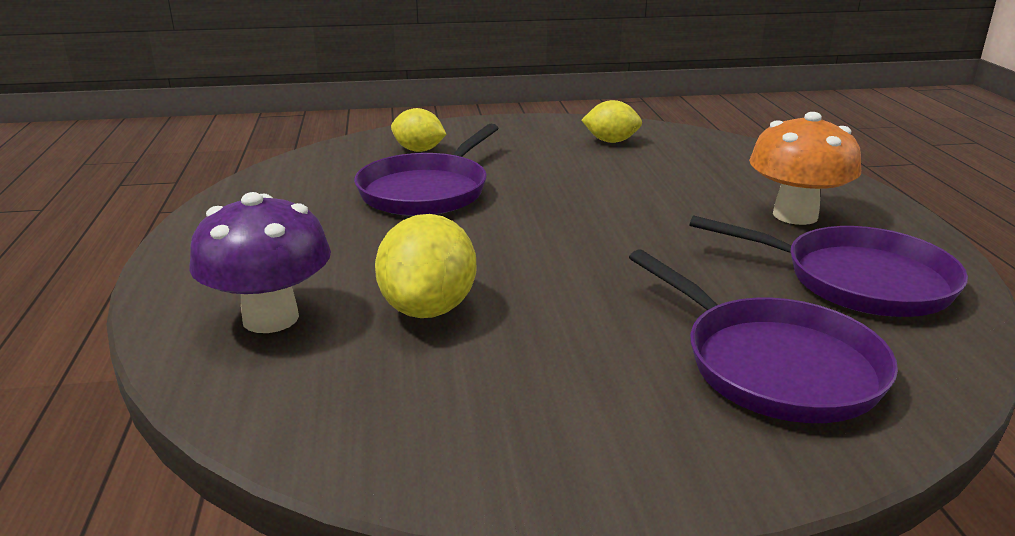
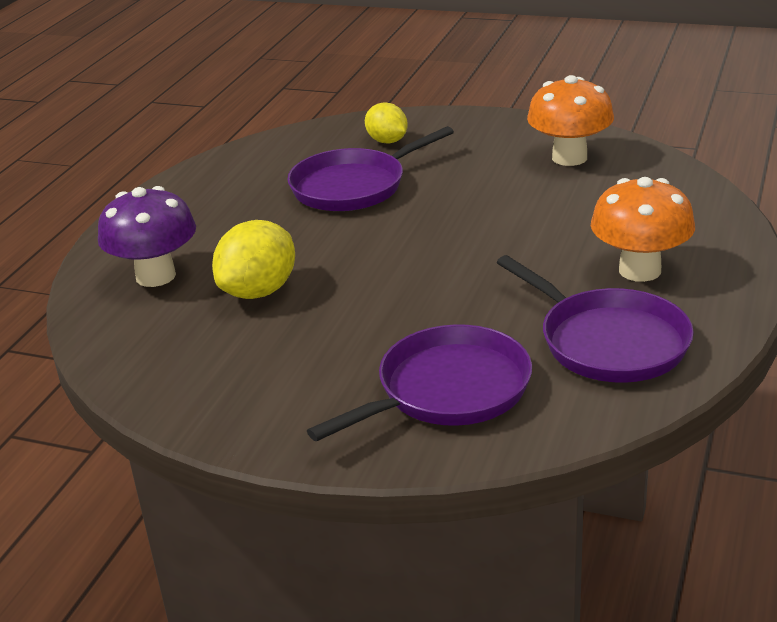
camera: 30 degrees right, 5 degrees up
yellow lemon [581,100,642,143] -> orange mushroom [527,75,614,166]
purple pan [629,249,898,423] -> purple pan turned 120 degrees counterclockwise [307,324,532,441]

